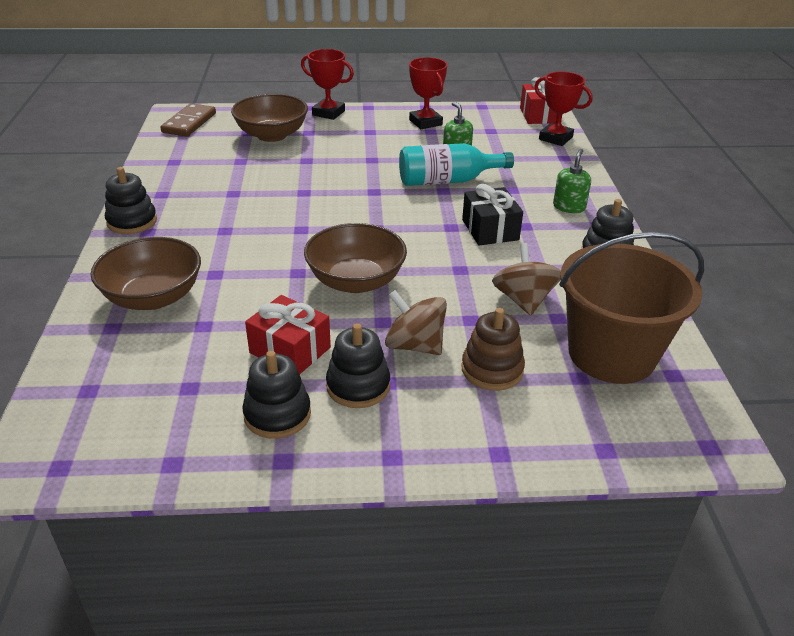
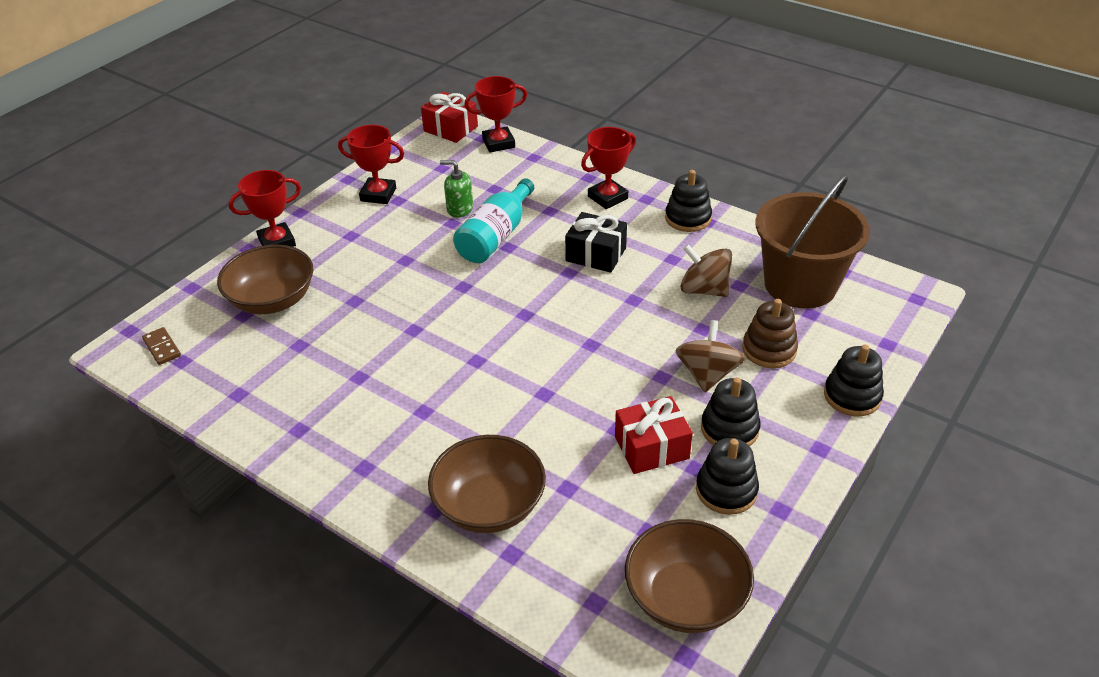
camera: 50 degrees left, 5 degrees up
black stacking toy [105,167,157,234] -> black stacking toy moved to [824,344,884,416]
brown domino [160,103,216,137] -> brown domino [142,327,181,365], size x0.58
brown bowl [304,223,407,293] -> brown bowl moved to [625,519,754,633]
brown spinning top [385,290,447,355] -> brown spinning top turned 120 degrees clockwise [675,320,745,392]
green soap dispenser [553,149,591,213] -> red trophy [581,127,636,209]

